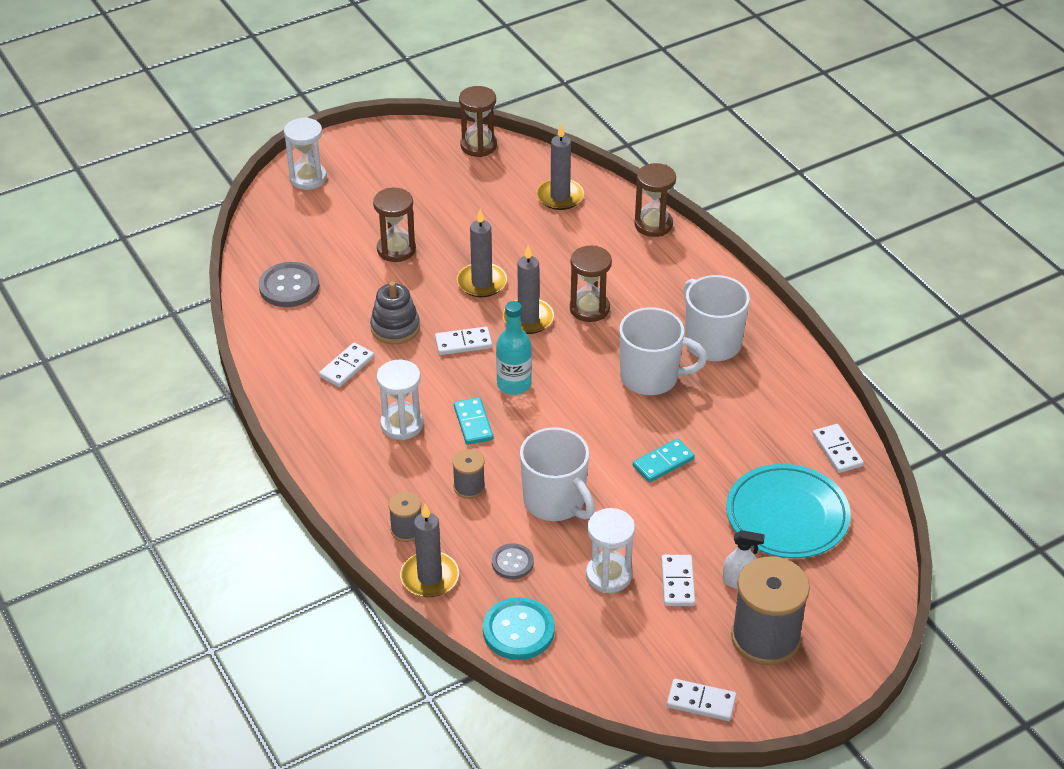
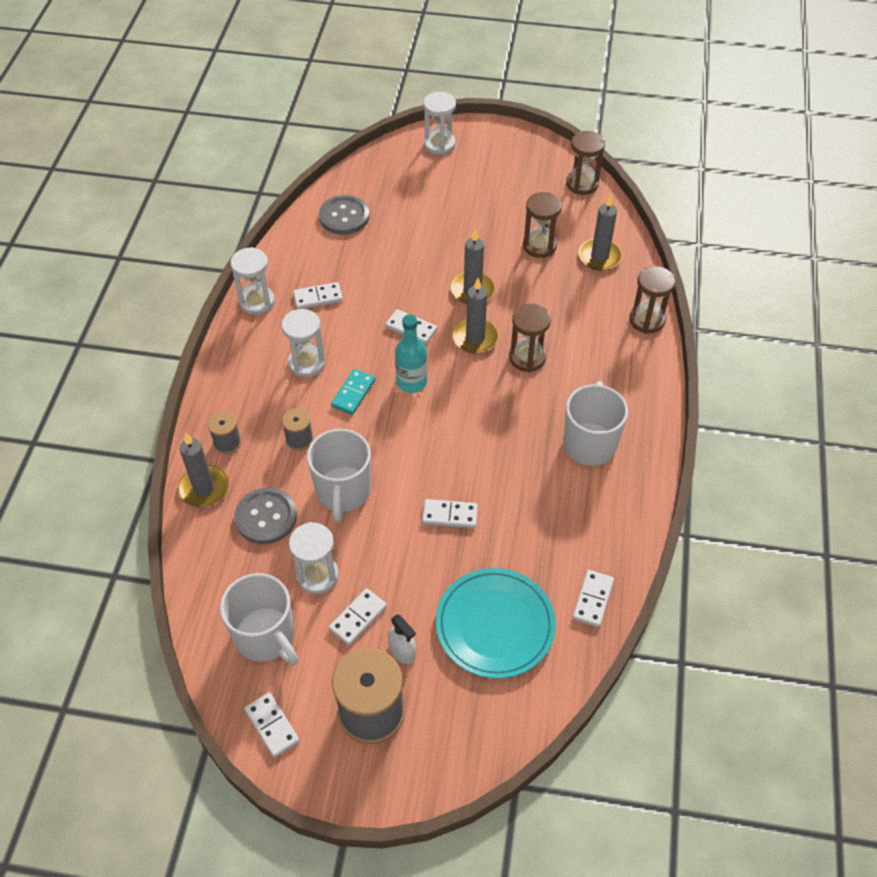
camera: 40 degrees right, 10 degrees up
grey stacking toy [370,281,420,344] -> none
brown hourglass [373,188,416,262] -> brown hourglass moved to [523,192,562,258]
turquoise button [483,597,555,660] -> none
grey button [492,543,534,579] -> grey button [234,488,297,544], size x1.65
white mug [619,307,707,395] -> white mug moved to [220,573,298,665]
turquoise domino [633,438,695,482] -> white domino [422,499,478,528]
none -> white hourglass [230,247,275,315]

